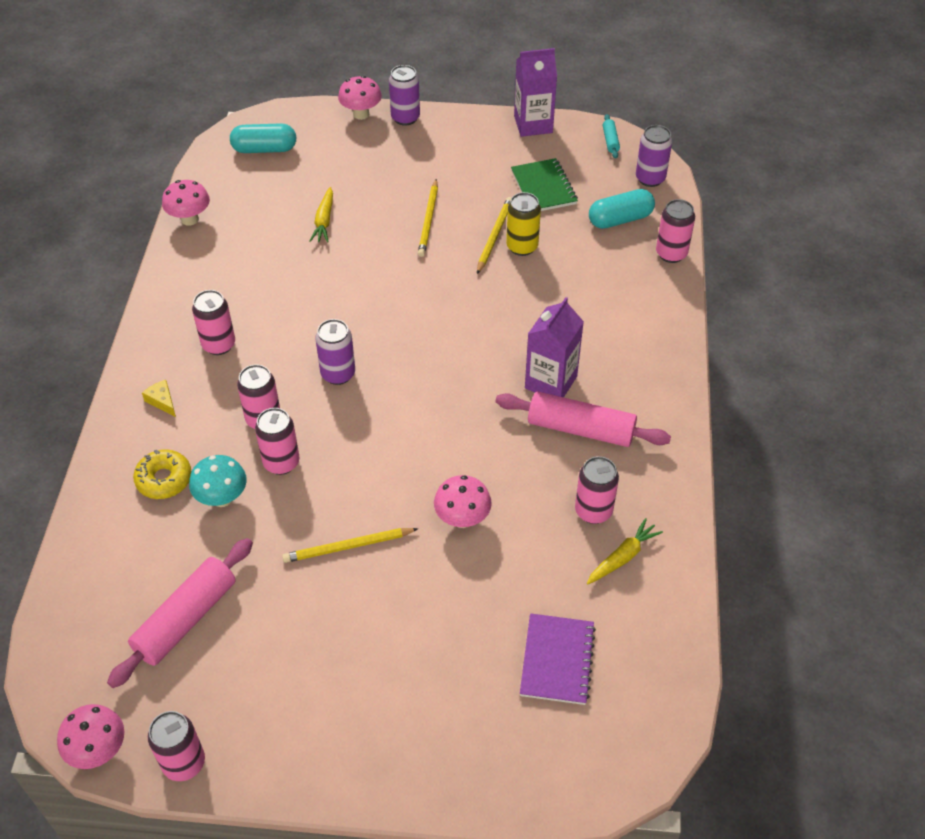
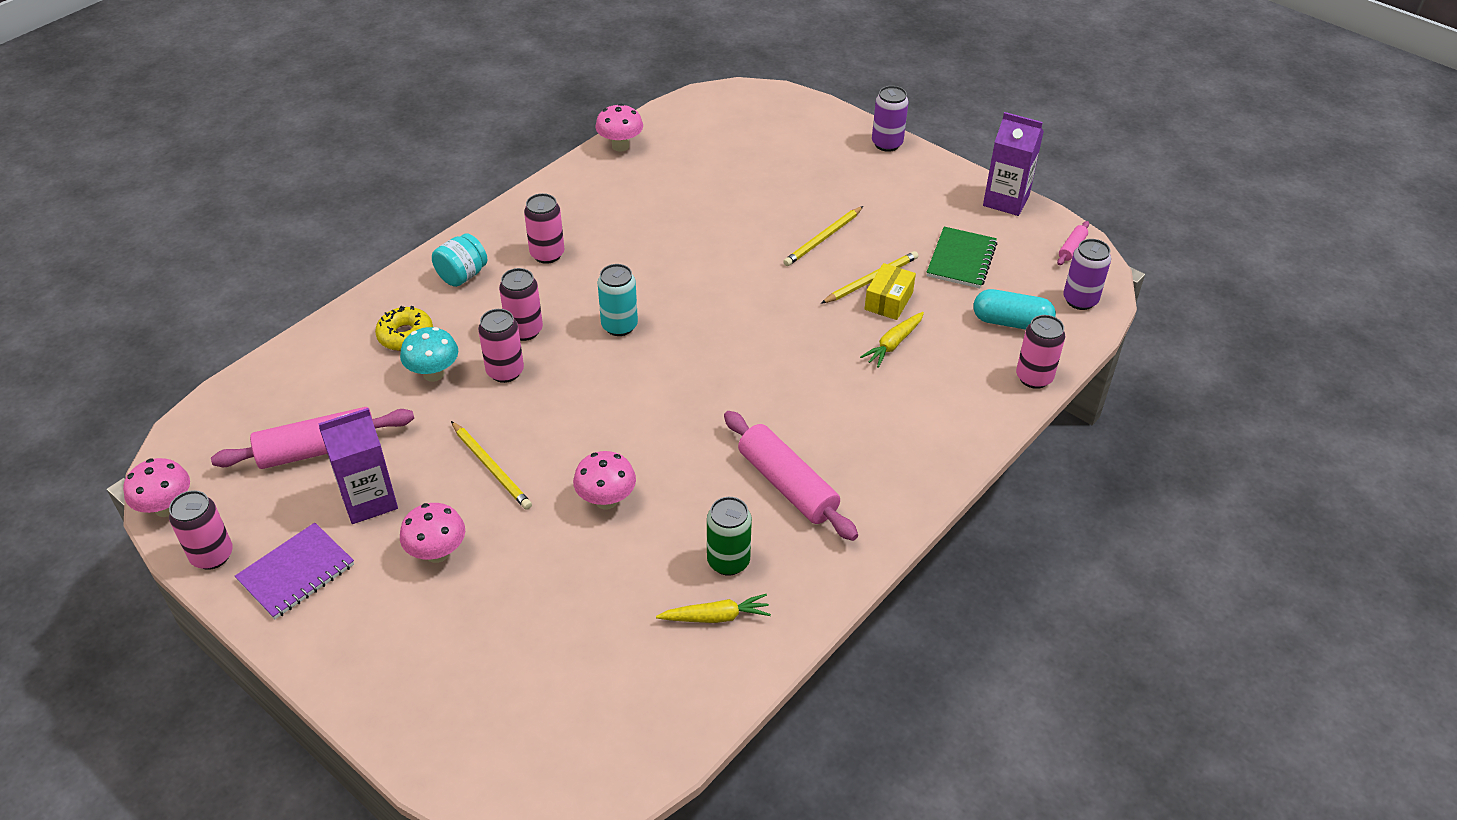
camera: 35 degrees right, 5 degrees down
yellow cheese [142,380,176,417] -> turquoise jar [432,234,488,287]
turquoise capsule [230,123,296,153] -> none
yellow pencil [282,528,418,563] -> yellow pencil turned 150 degrees counterclockwise [451,421,532,510]
yellow carrot [309,187,333,243] -> yellow carrot moved to [860,312,924,368]
purple can [315,319,355,385] -> turquoise can [597,264,638,336]
pink mushroom [338,76,382,120] -> pink mushroom moved to [400,503,465,563]
yellow can [506,192,541,256] -> yellow box [865,263,916,320]
purple notebook [520,613,596,705] -> purple notebook moved to [235,523,354,619]
purple carton [525,297,584,397] -> purple carton moved to [318,408,398,524]
pink can [575,456,619,524] -> green can [707,497,752,576]
turquoise rolling pin [603,114,620,159] -> pink rolling pin [1057,221,1089,265]

